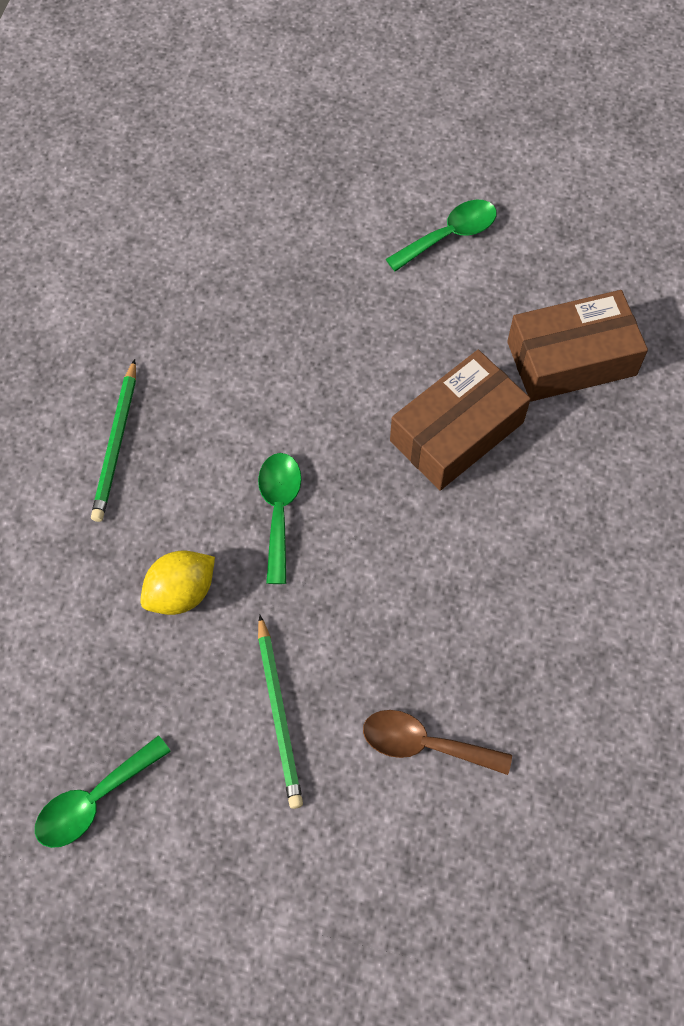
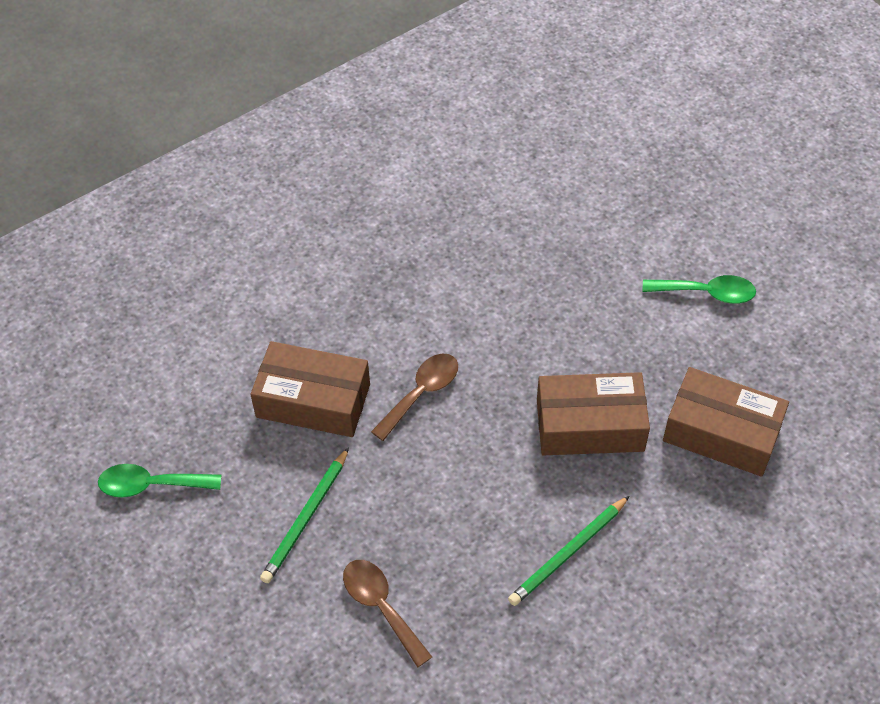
camera: 40 degrees right, 10 degrees down
green pencil [91,359,136,522] -> green pencil moved to [508,496,629,606]
yellow lemon [140,550,215,615] -> brown box [250,341,370,437]
green spoon [258,453,301,584] -> brown spoon [371,354,458,441]

